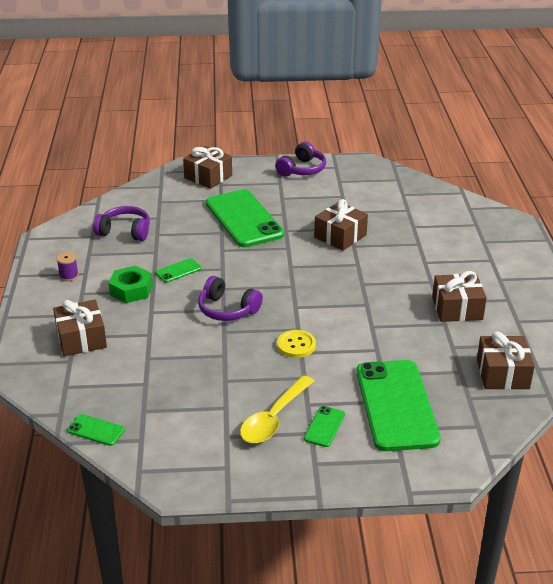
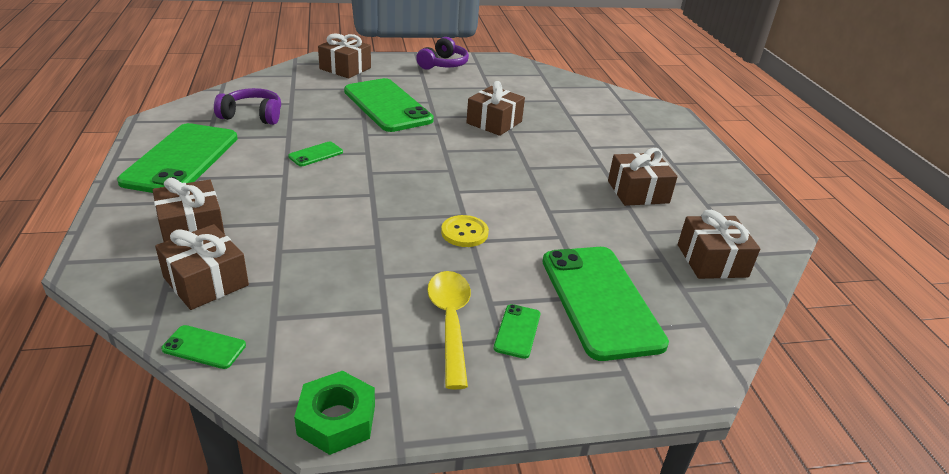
camera: 10 degrees left, 0 degrees up
purple spool [56,252,79,281] -> green phone [117,123,238,193]
green nut [109,266,153,303] -> green nut moved to [294,371,375,455]
purple headphones [198,276,263,321] -> none
yellow spoon [240,375,314,443] -> yellow spoon turned 150 degrees clockwise [427,271,471,389]
none -> brown gift [155,224,249,310]

